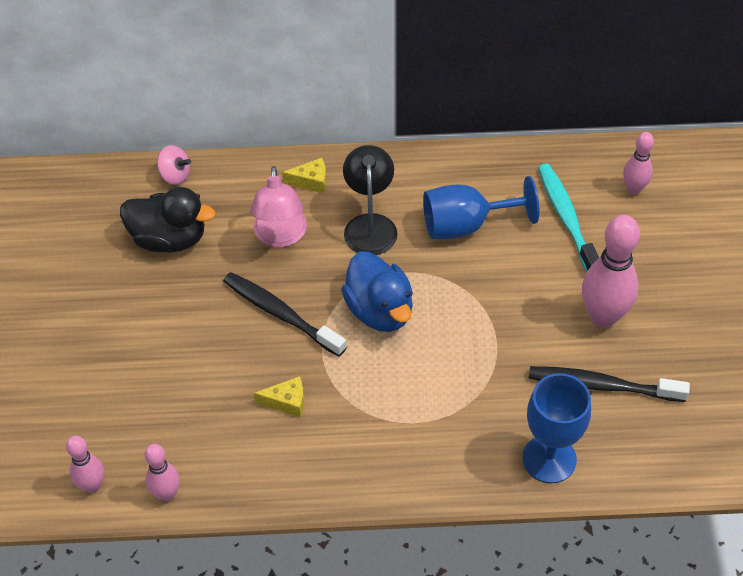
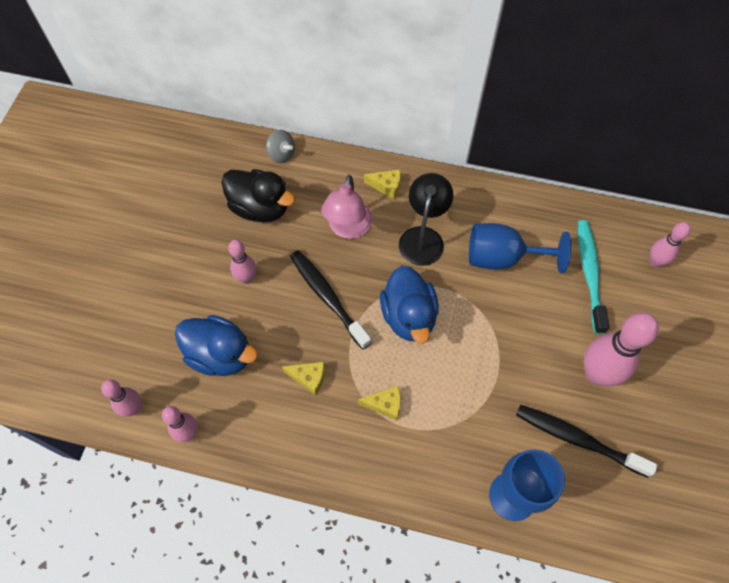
camera: 15 degrees right, 10 degrees up
pink spinning top [157,145,191,185] -> grey spinning top [266,130,295,163]
none -> blue duck [175,315,258,376]
none -> pink bowling pin [228,240,256,284]
none -> yellow cheese [358,385,401,420]

